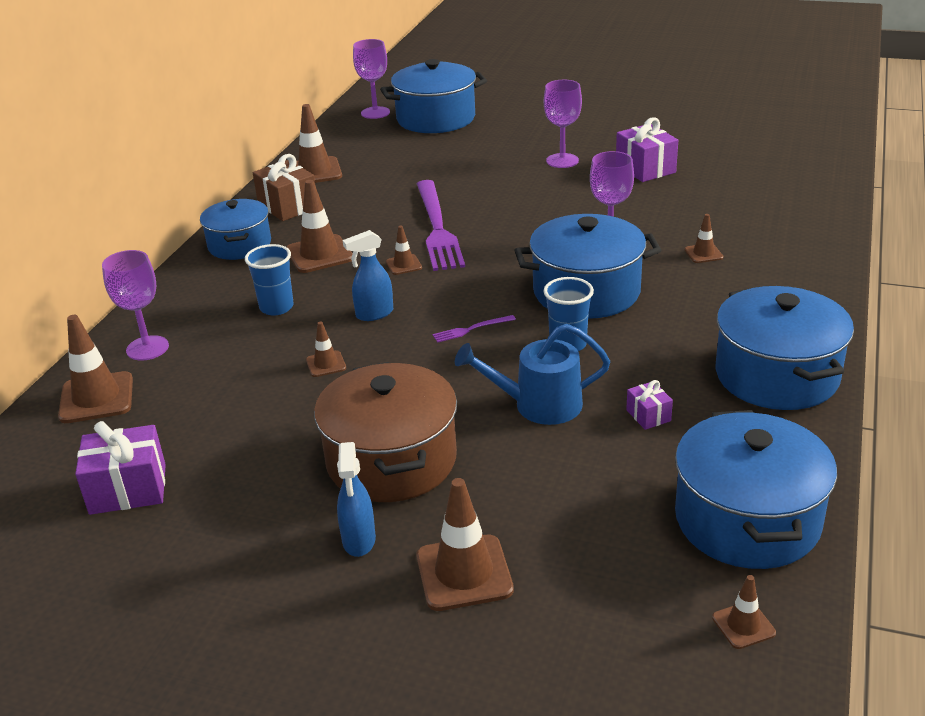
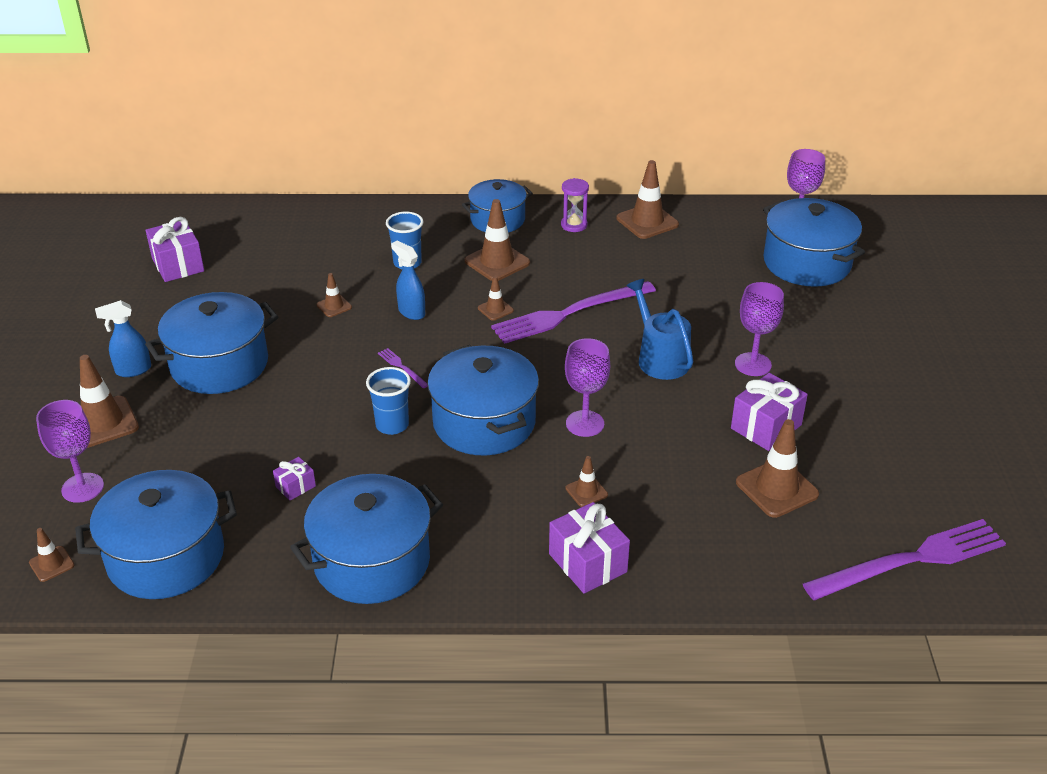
camera: 70 degrees right, 5 degrees up
brown traffic cone [58,315,133,423] -> brown traffic cone moved to [736,419,819,518]
purple goblet [102,250,169,361] -> purple goblet moved to [36,400,104,503]
brown gift [253,154,315,221] -> purple hourglass [561,178,589,232]
brown pot [314,362,457,502] -> blue pot [145,292,278,394]
blue watering can [455,324,611,425] -> blue watering can moved to [626,279,693,380]
none -> purple gift [549,502,630,593]
none -> purple fork [803,519,1006,600]

